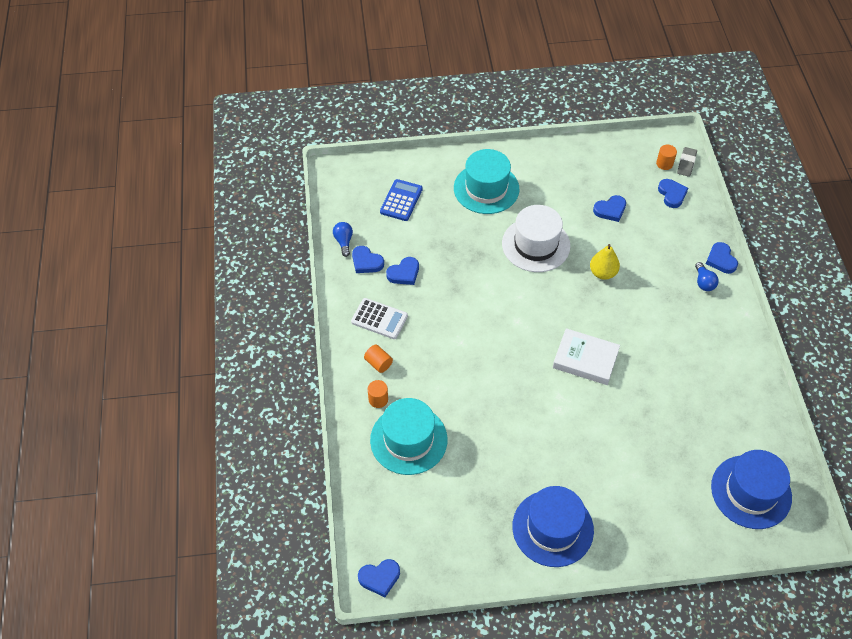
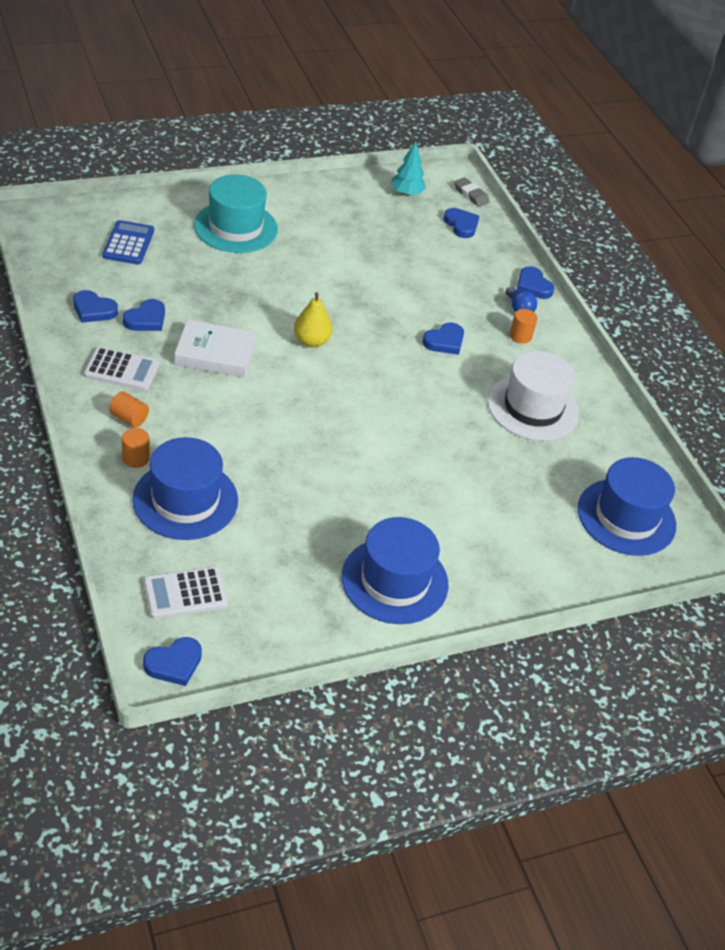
camera: 20 degrees left, 10 degrees down
blue light bulb [333,222,353,257] -> none
turquoise hat [370,398,447,475] -> blue hat [132,437,238,540]
white hat [502,205,570,272] -> white hat moved to [487,351,579,441]
white book [553,328,620,385] -> white book moved to [174,319,257,378]
yellow pear [590,244,620,280] -> yellow pear moved to [294,292,332,347]
blue heart [593,195,626,222] -> blue heart moved to [423,322,464,355]
orange cylinder [656,145,677,170] -> orange cylinder moved to [510,309,538,344]
grey eraser [677,147,697,177] -> grey eraser turned 45 degrees counterclockwise [454,177,490,207]
none -> white calculator [144,566,228,619]
none -> turquoise tree [391,142,426,196]

